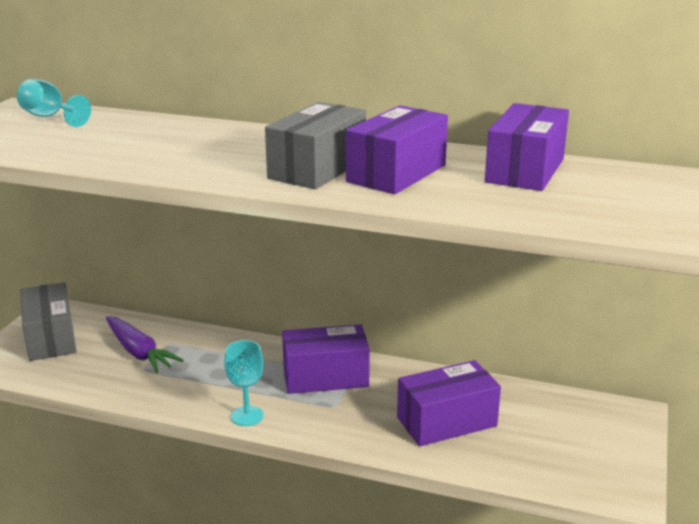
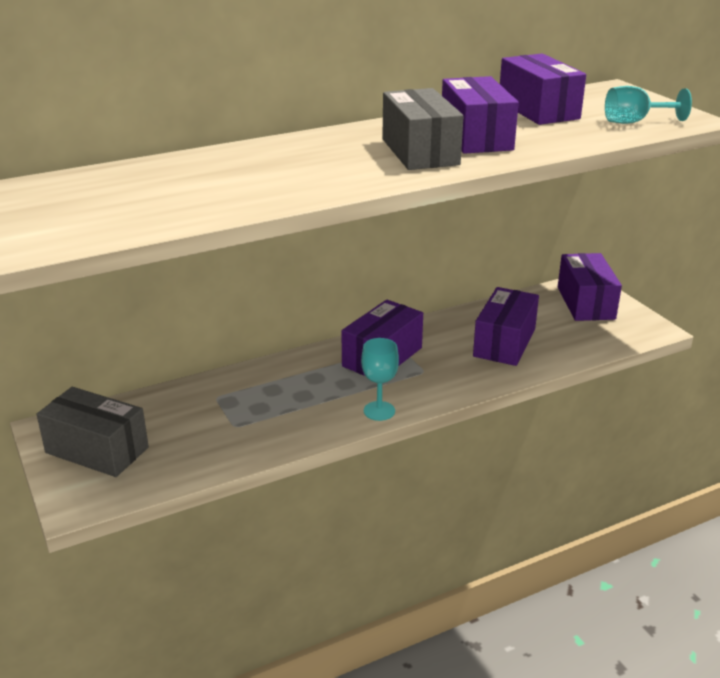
camera: 45 degrees left, 5 degrees up
turquoise goblet [17,79,91,127] -> turquoise goblet moved to [605,86,692,124]
purple carrot [106,316,184,373] -> none
none -> purple box [558,253,622,321]

